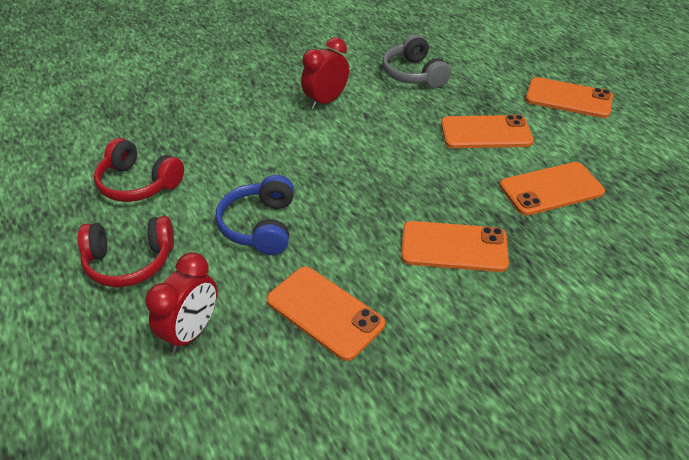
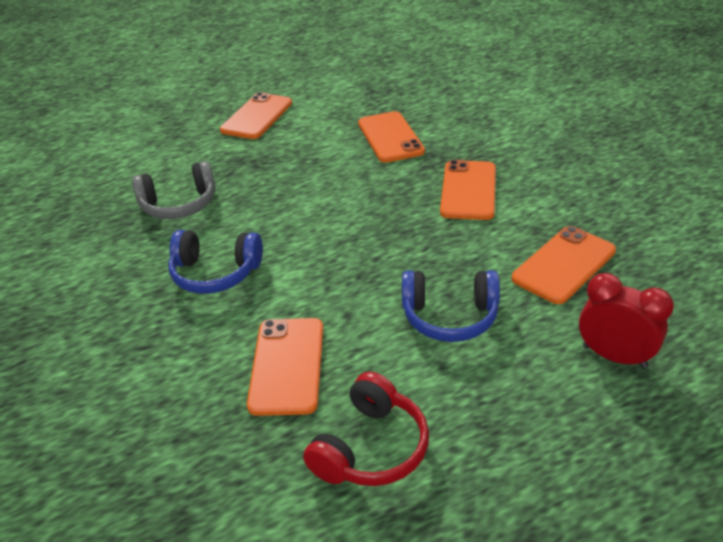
camera: 85 degrees left, 5 degrees down
red headphones [78,216,174,287] -> none
red clock [301,37,349,109] -> blue headphones [168,230,263,294]
orange phone [441,115,534,148] -> orange phone moved to [247,318,323,416]

